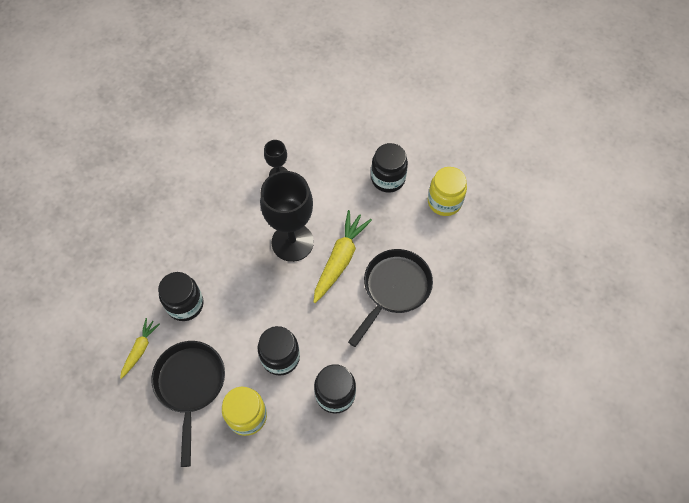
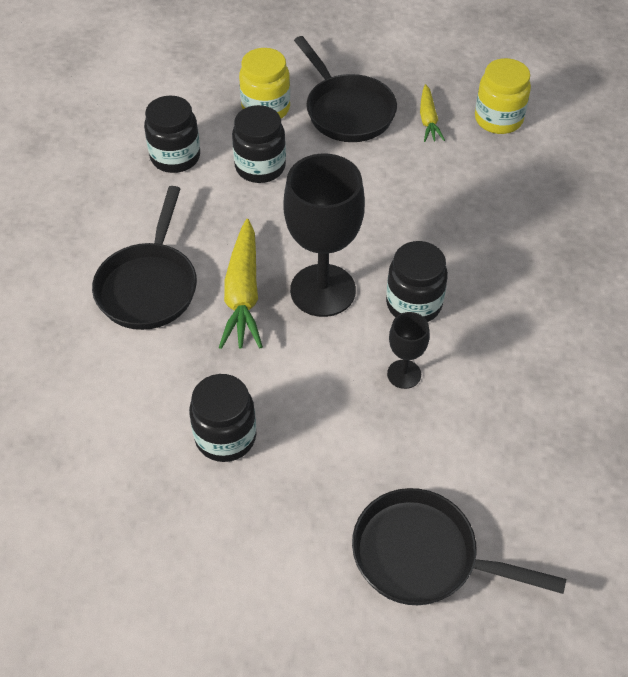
camera: 155 degrees right, 10 degrees down
black jar [158,272,204,321] -> black jar moved to [386,241,448,322]
yellow jar [428,167,467,216] -> yellow jar moved to [475,58,531,134]
none -> black pan [352,488,566,605]

